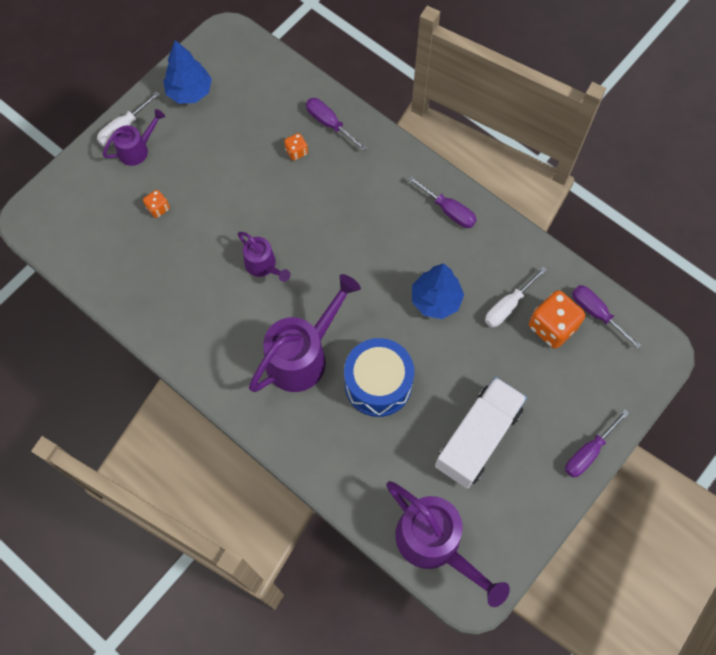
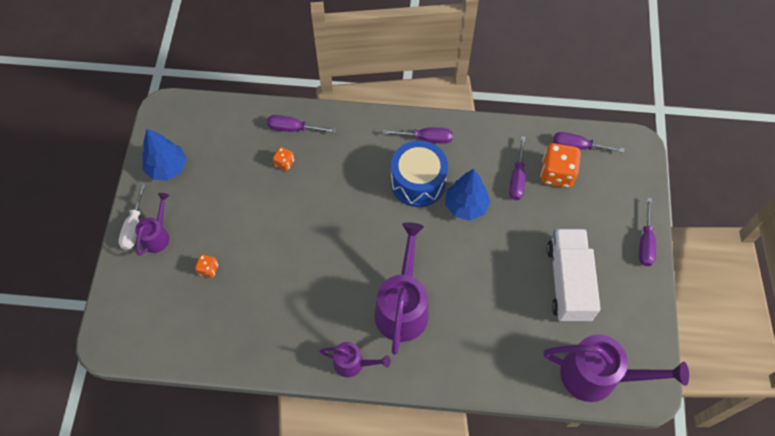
camera: 35 degrees left, 5 degrees down
purple watering can [238,232,291,282] -> purple watering can moved to [319,342,391,377]
blue drum [344,338,414,417] -> blue drum moved to [391,140,448,207]
white screwdriver [485,267,547,327] -> purple screwdriver [509,136,525,200]

